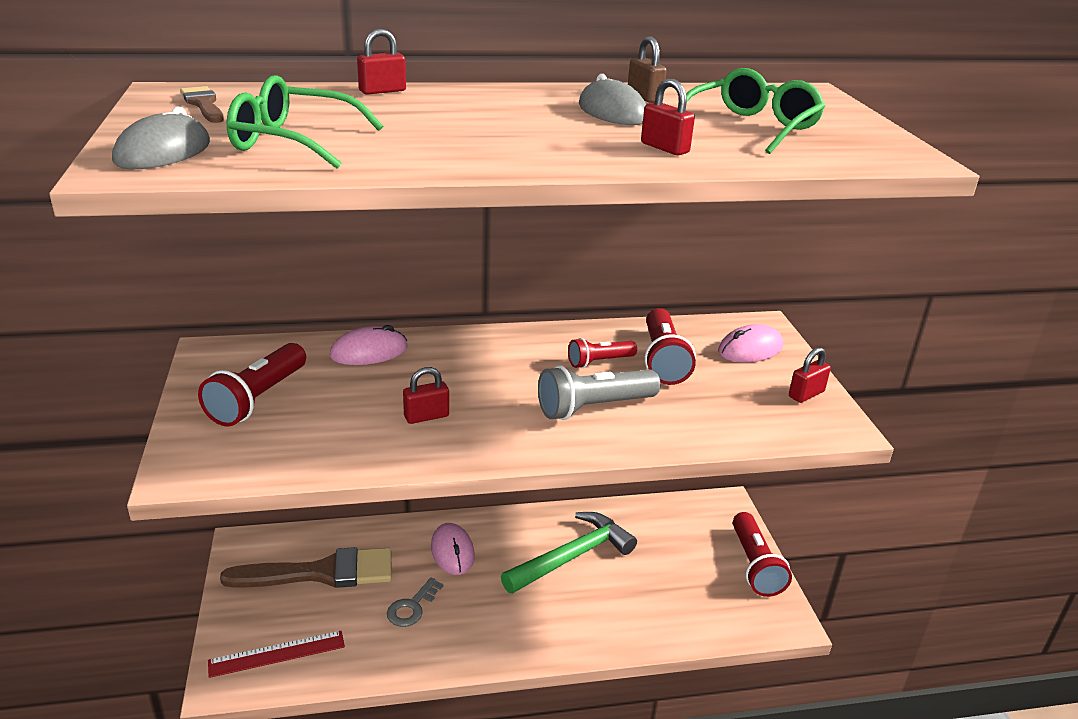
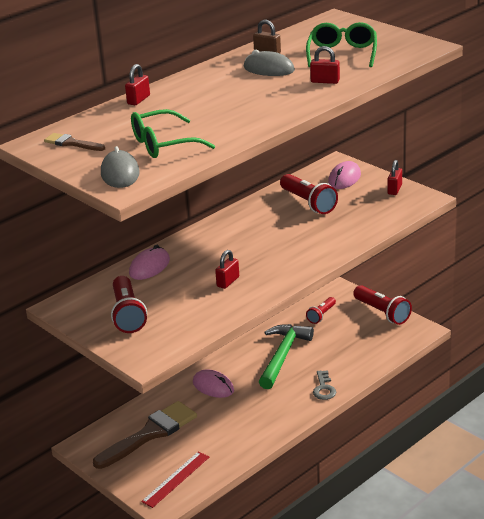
camera: 30 degrees left, 0 degrees up
grey key [387,577,444,627] -> grey key moved to [313,370,336,400]
grey flashlight [538,365,661,420] -> none
red flashlight [568,338,637,368] -> red flashlight moved to [306,297,336,324]

